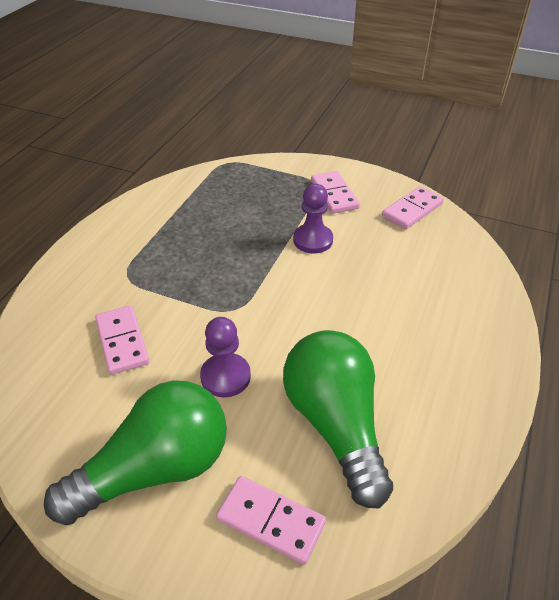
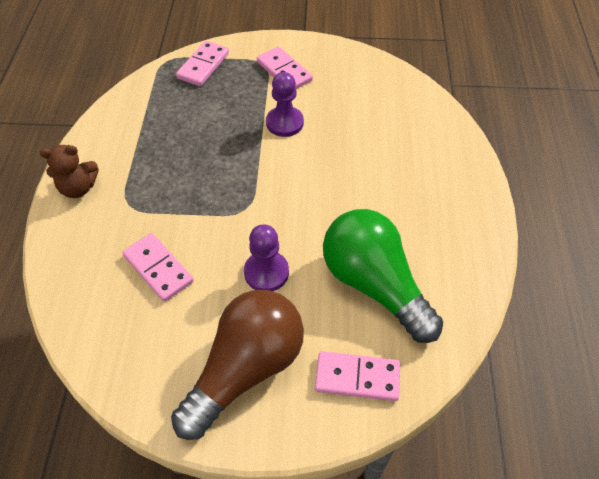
camera: 20 degrees left, 10 degrees up
green light bulb [44,380,227,525] -> brown light bulb [171,290,304,440]
pink domino [382,186,444,229] -> pink domino moved to [176,41,229,86]
none -> brown teddy bear [40,145,99,198]

